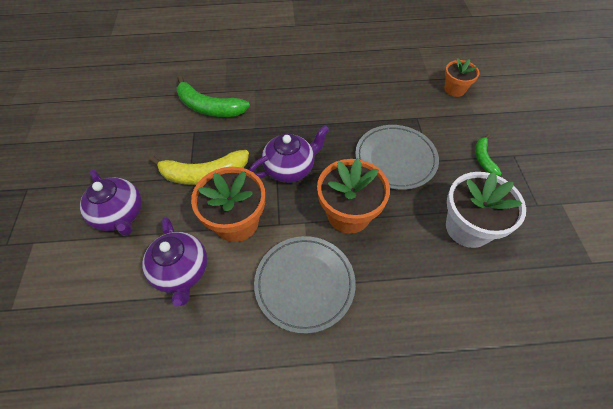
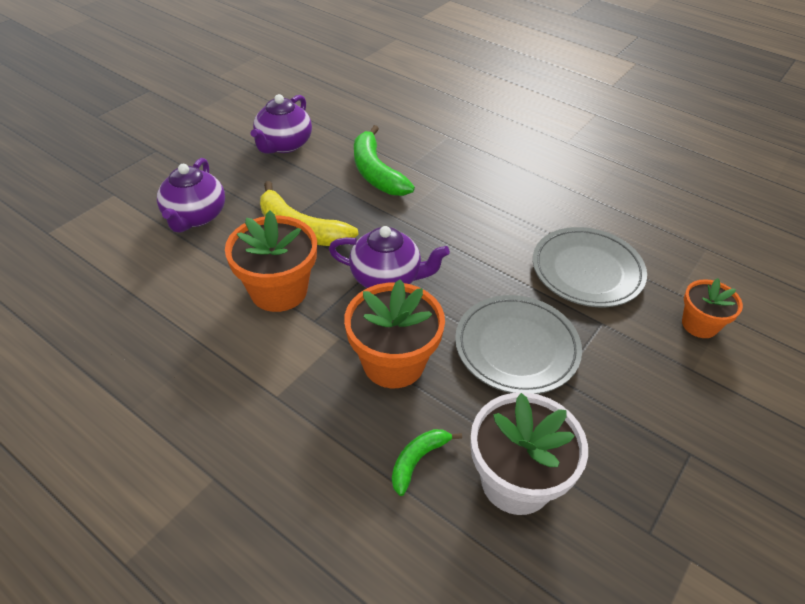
camera: 40 degrees right, 10 degrees down
purple teapot [142,217,207,307] -> purple teapot moved to [250,94,312,154]
grey plate [254,236,356,334] -> grey plate moved to [533,227,647,307]
green banana [475,134,502,176] -> green banana moved to [392,429,462,496]

